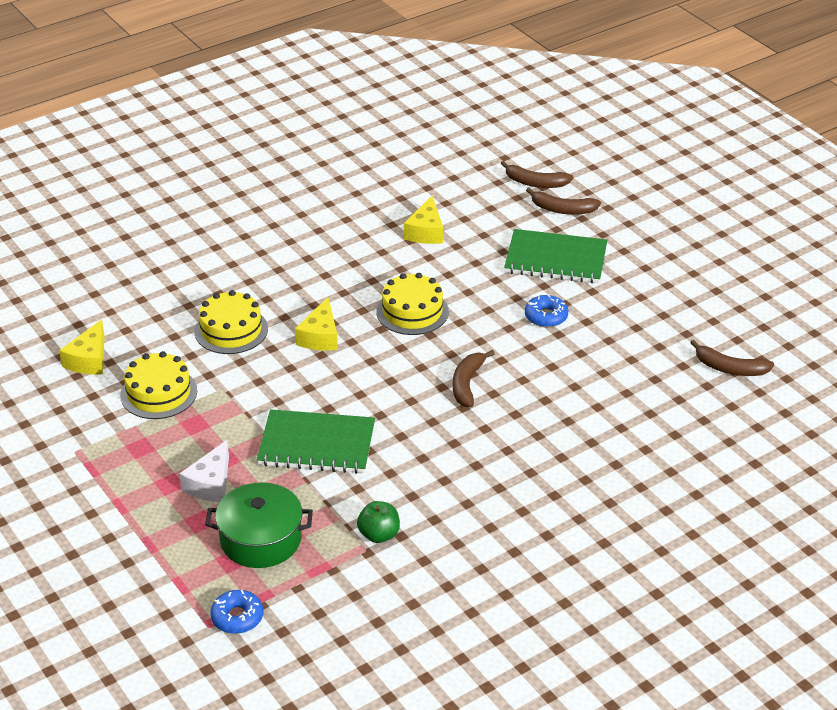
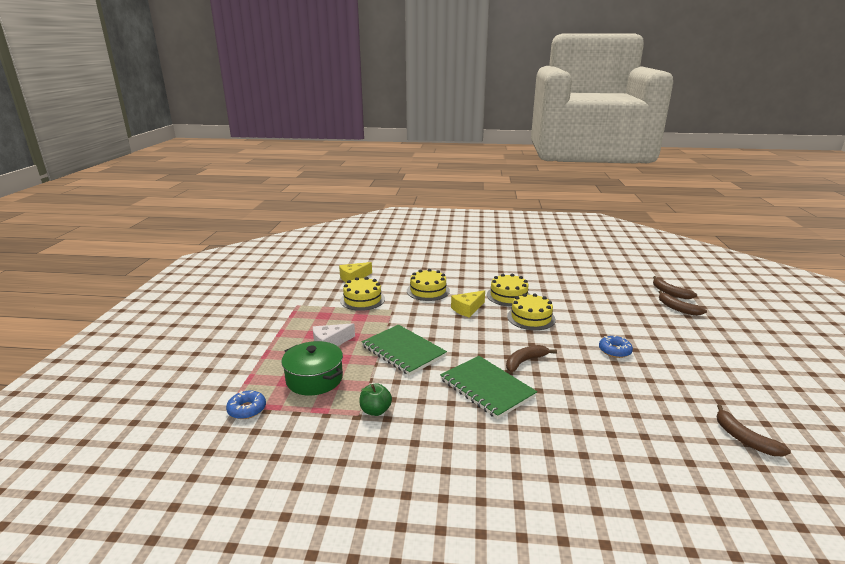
camera: 40 degrees right, 15 degrees down
yellow cheese [404,196,443,244] -> none
green notebook [504,229,607,283] -> green notebook moved to [440,356,537,419]
none -> yellow cake [487,274,530,307]

